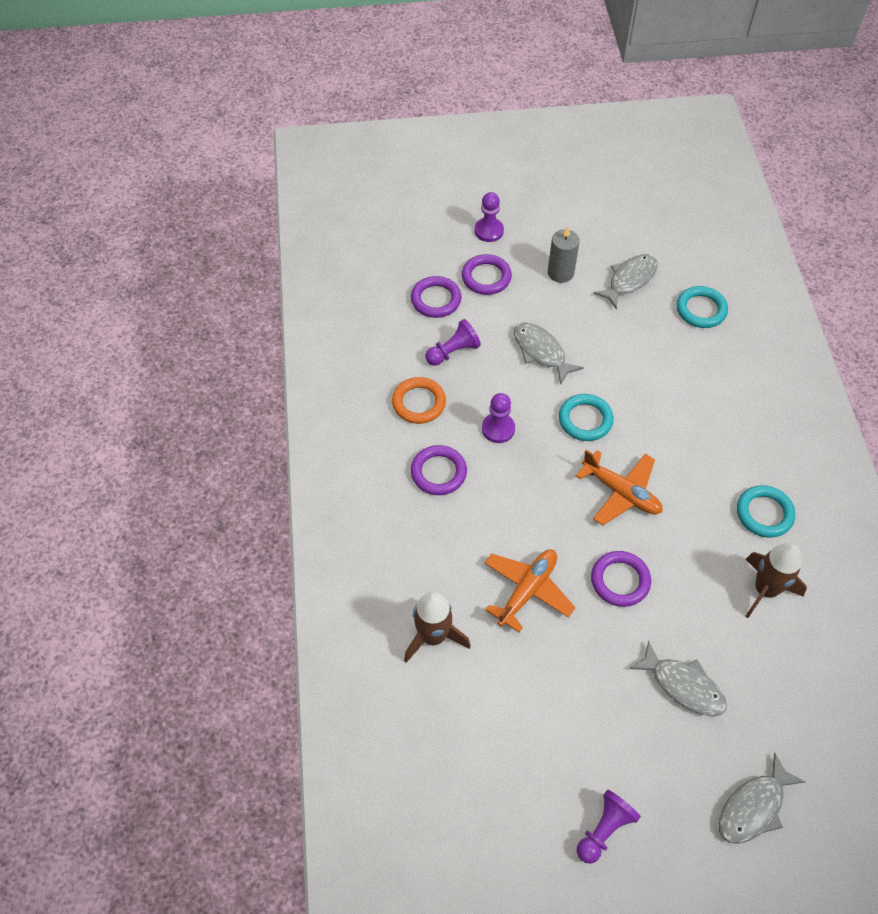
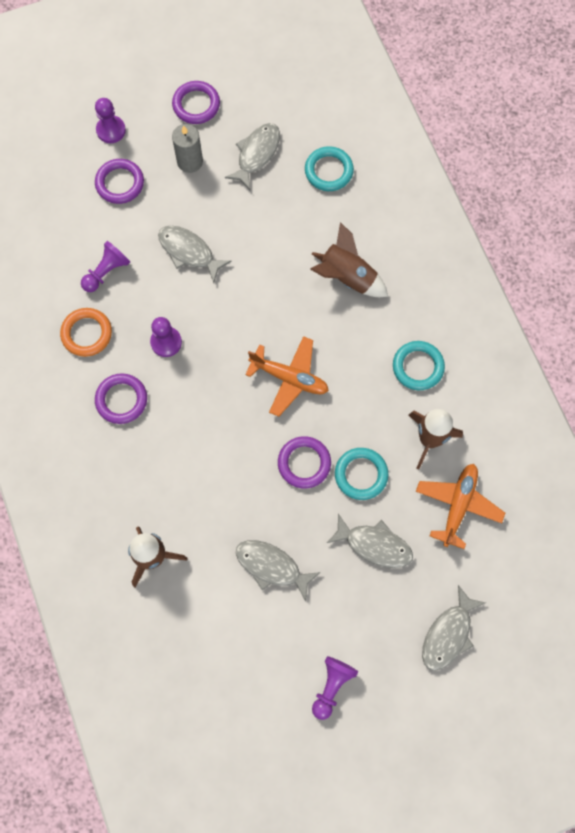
camera: 15 degrees left, 15 degrees up
purple ring [411,276,462,318] -> purple ring moved to [172,81,220,124]
orange plane [485,550,575,632] -> orange plane moved to [416,464,505,549]
turquoise ring [559,394,614,441] -> turquoise ring moved to [335,448,388,500]
none -> grey fish [236,540,321,601]
none -> brown rocket [310,222,388,297]

